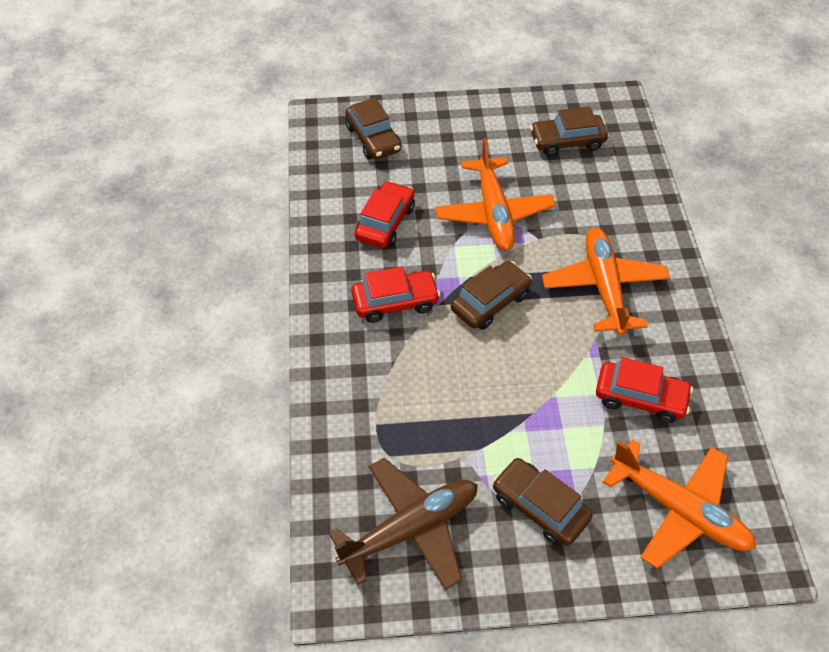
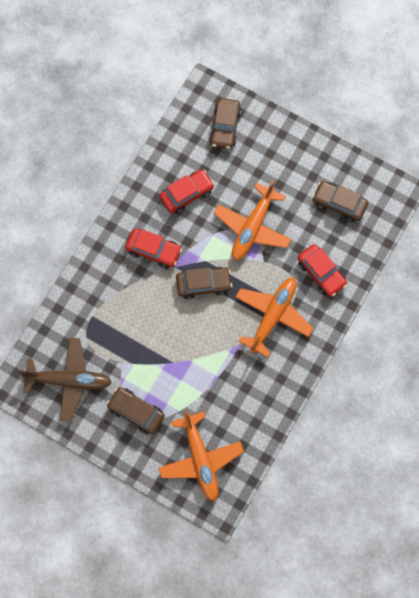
camera: 35 degrees right, 20 degrees up
brown car [492,458,592,546] -> brown car turned 45 degrees counterclockwise [107,387,165,434]
red car [596,357,693,423] -> red car moved to [297,244,347,297]

